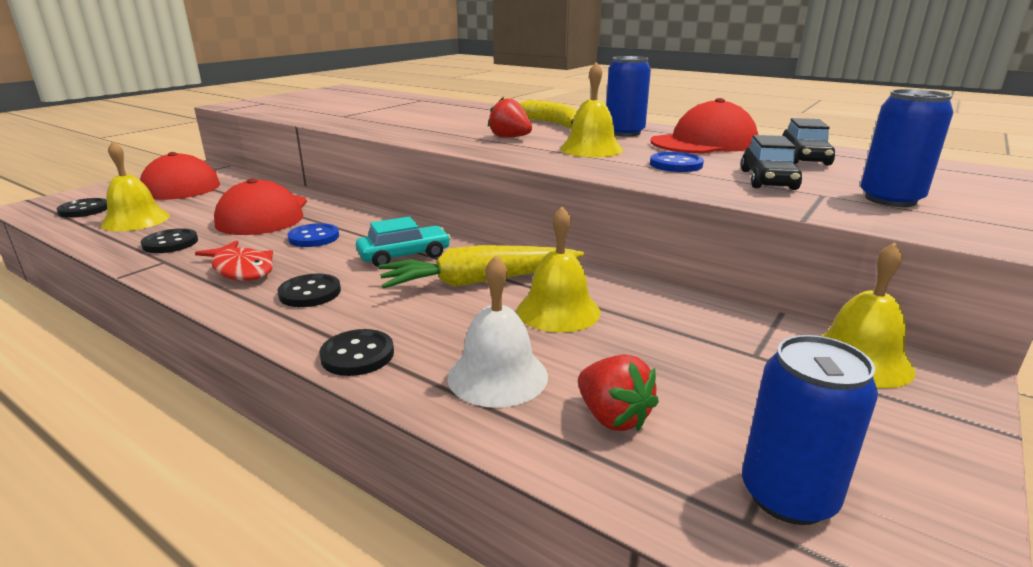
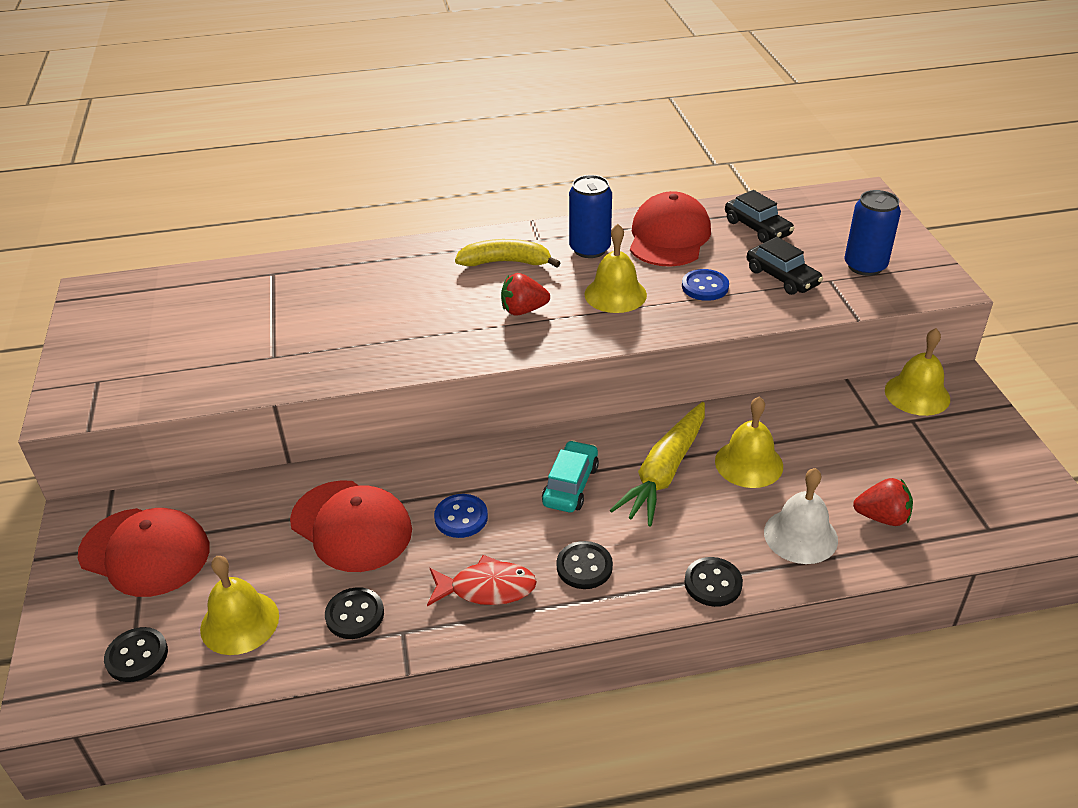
camera: 45 degrees left, 15 degrees up
blue can [742,335,878,525] -> none

